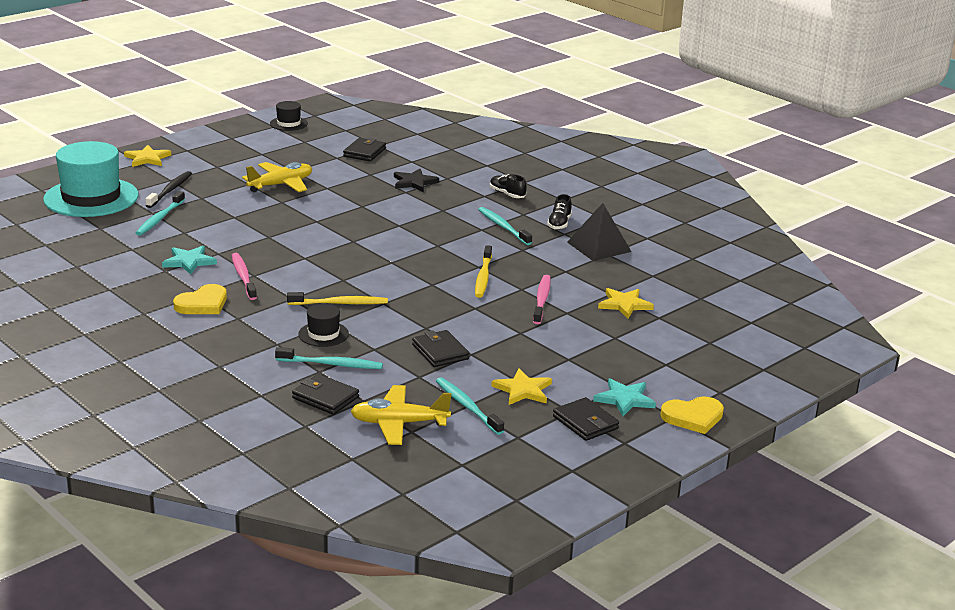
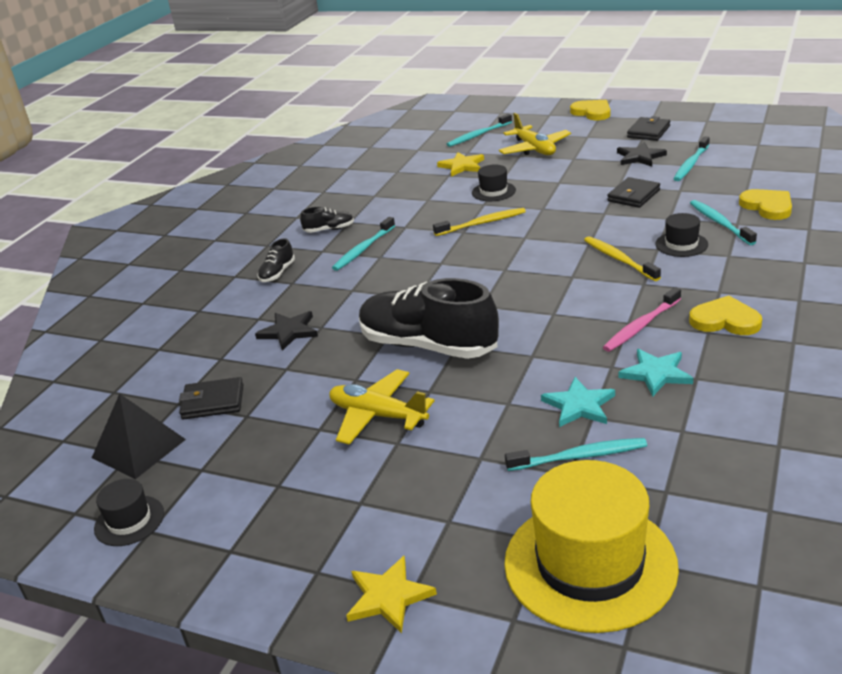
camera: 110 degrees left, 5 degrees up
turquoise hat [43,141,139,217] -> yellow hat [504,460,679,633]
black toothbrush [145,171,192,208] -> none
black wallet [292,374,359,415] -> yellow heart [739,189,792,220]
yellow plane [350,385,452,445] -> yellow plane moved to [499,113,571,155]
yellow star [491,368,552,405] -> black star [617,142,667,167]
pink toothbrush [533,275,551,324] -> black hat [472,165,516,201]
black pyramid [567,203,631,261] -> black pyramid moved to [92,393,186,479]
turquoise star [593,378,656,416] -> turquoise star moved to [541,377,615,427]
none -> black shoe [359,278,499,359]
none -> turquoise toothbrush [447,114,512,147]

